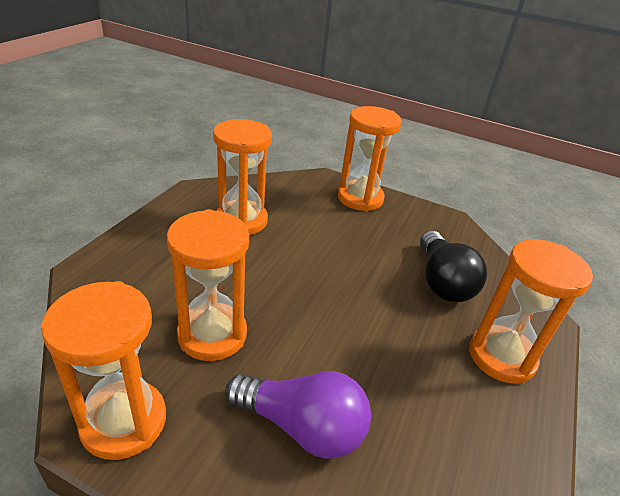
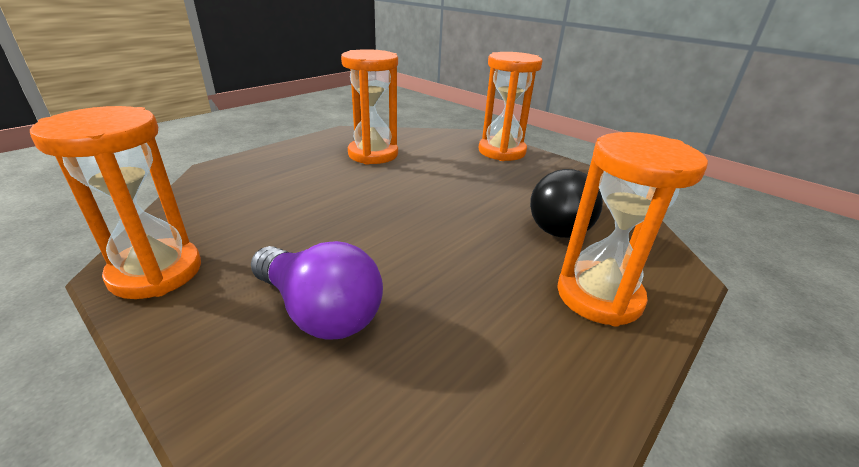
camera: 20 degrees right, 5 degrees down
orange hourglass [167,209,249,361] -> none

